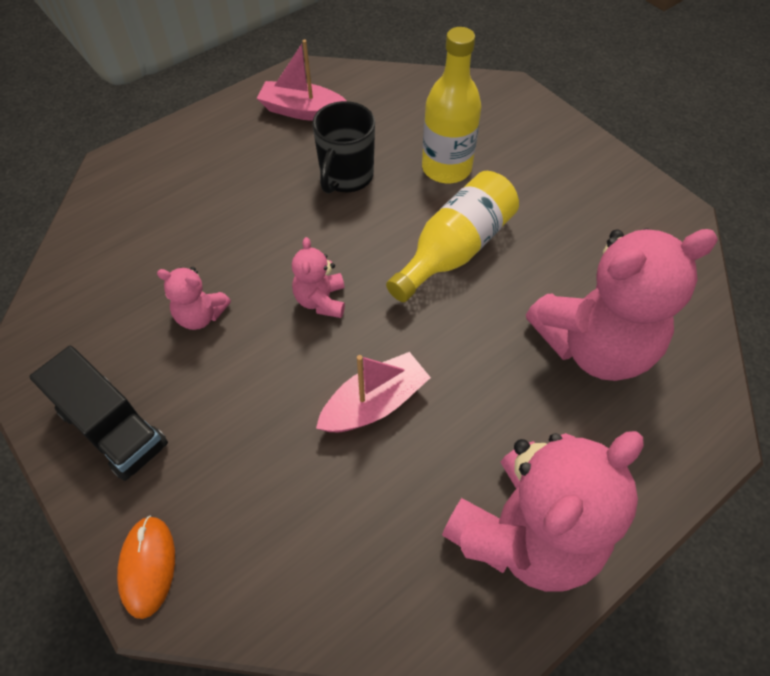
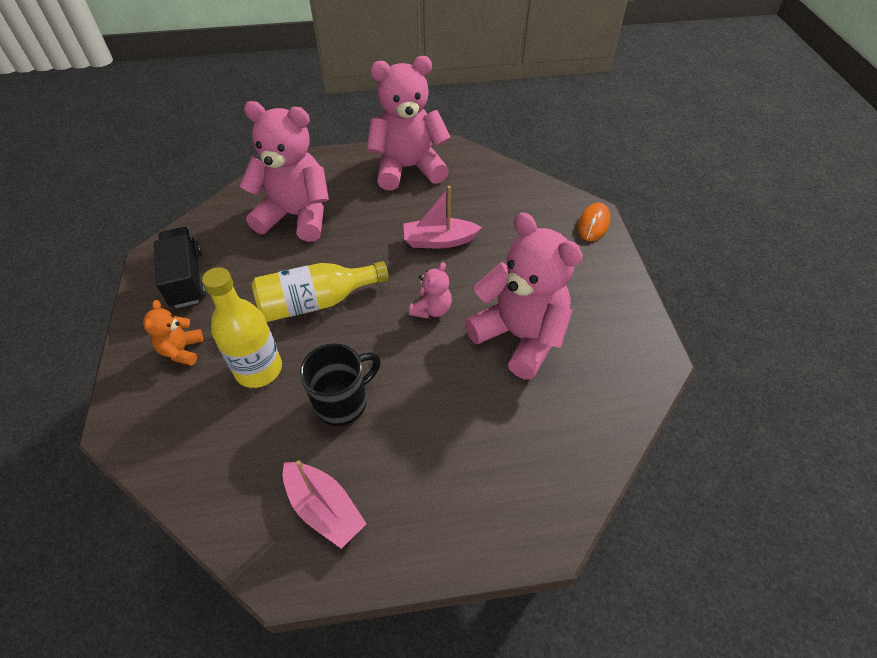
camera: 150 degrees left, 5 degrees down
black truck [29,346,168,481] -> black truck moved to [154,227,206,308]
pink teddy bear [157,267,231,330] -> pink teddy bear [464,213,583,380], size x2.20
none -> orange teddy bear [143,300,203,366]

